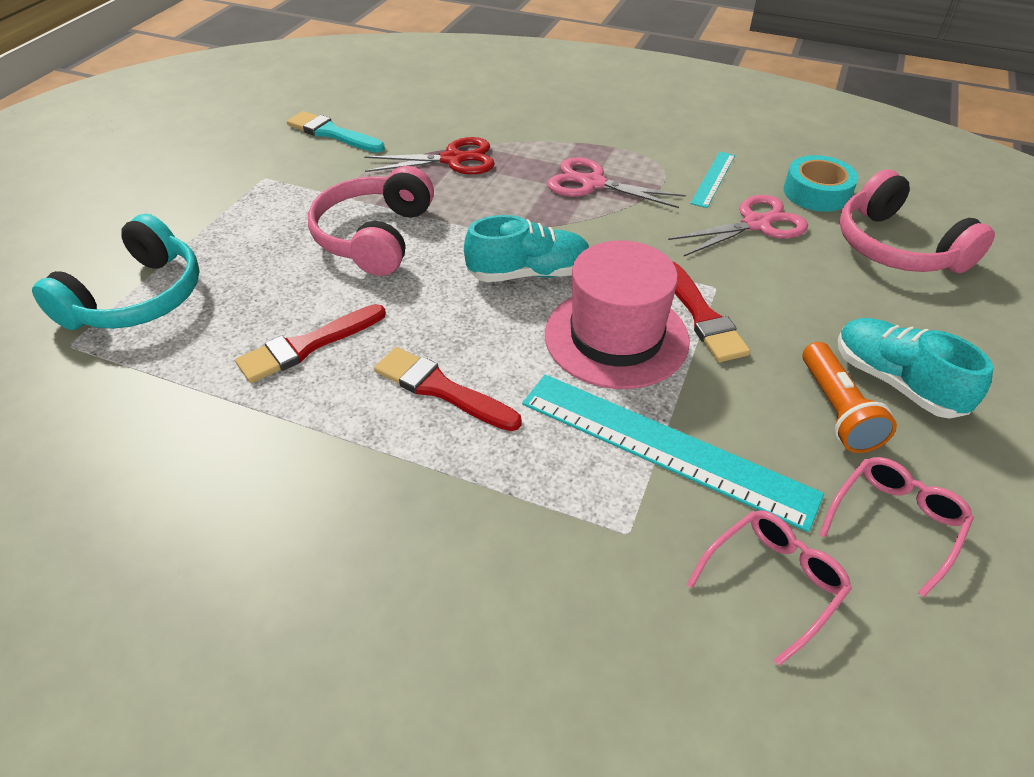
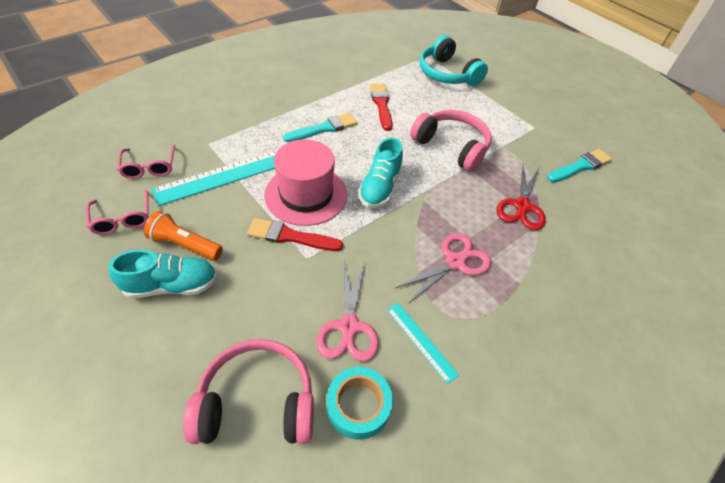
camera: 115 degrees right, 5 degrees up
red brush [374,347,522,431] -> turquoise brush [283,113,358,142]

